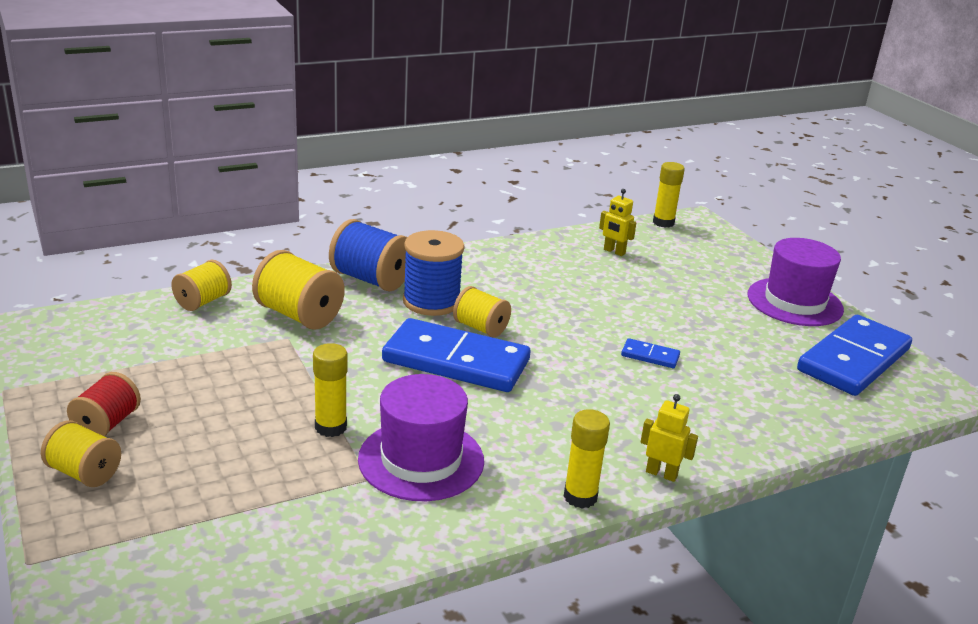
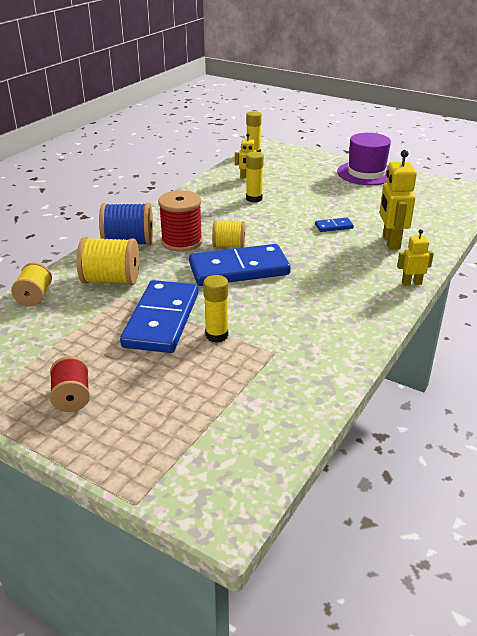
camera: 30 degrees left, 5 degrees up
yellow spool [41,420,121,487] -> none
purple hat [358,374,484,501] -> none
blue spool [403,230,464,316] -> red spool [158,190,203,252]
yellow glue stick [563,409,610,509] -> yellow glue stick moved to [246,151,264,202]
blue domino [797,315,912,396] -> blue domino moved to [120,280,198,353]
none -> yellow robot [380,150,417,250]

